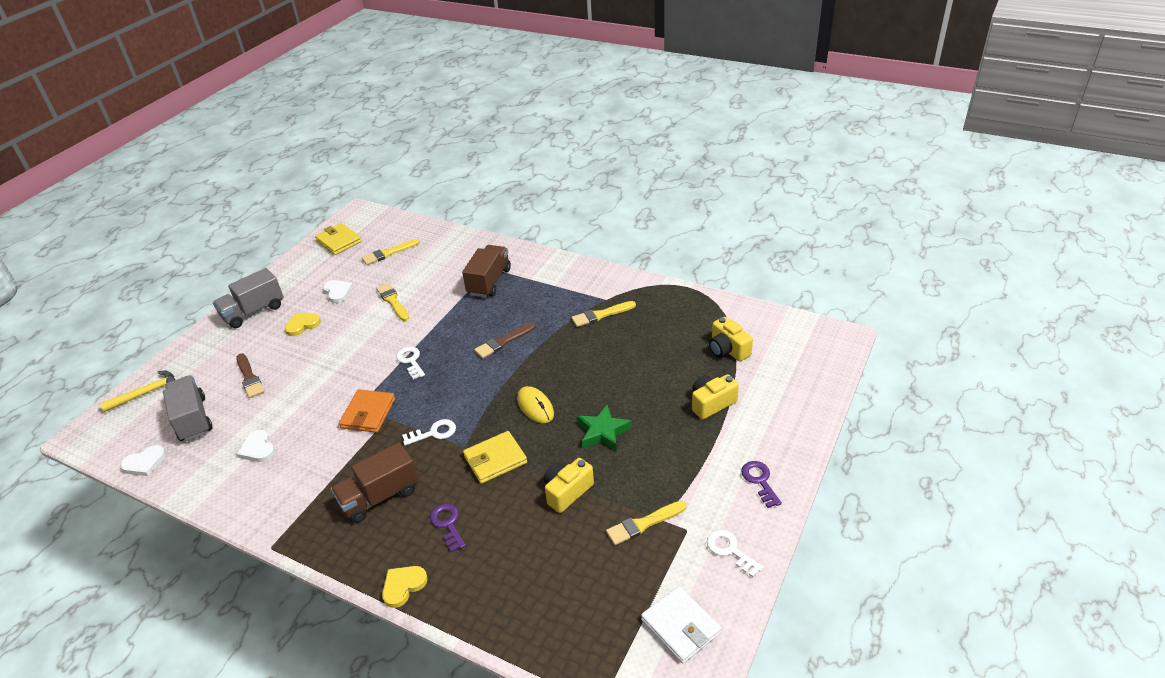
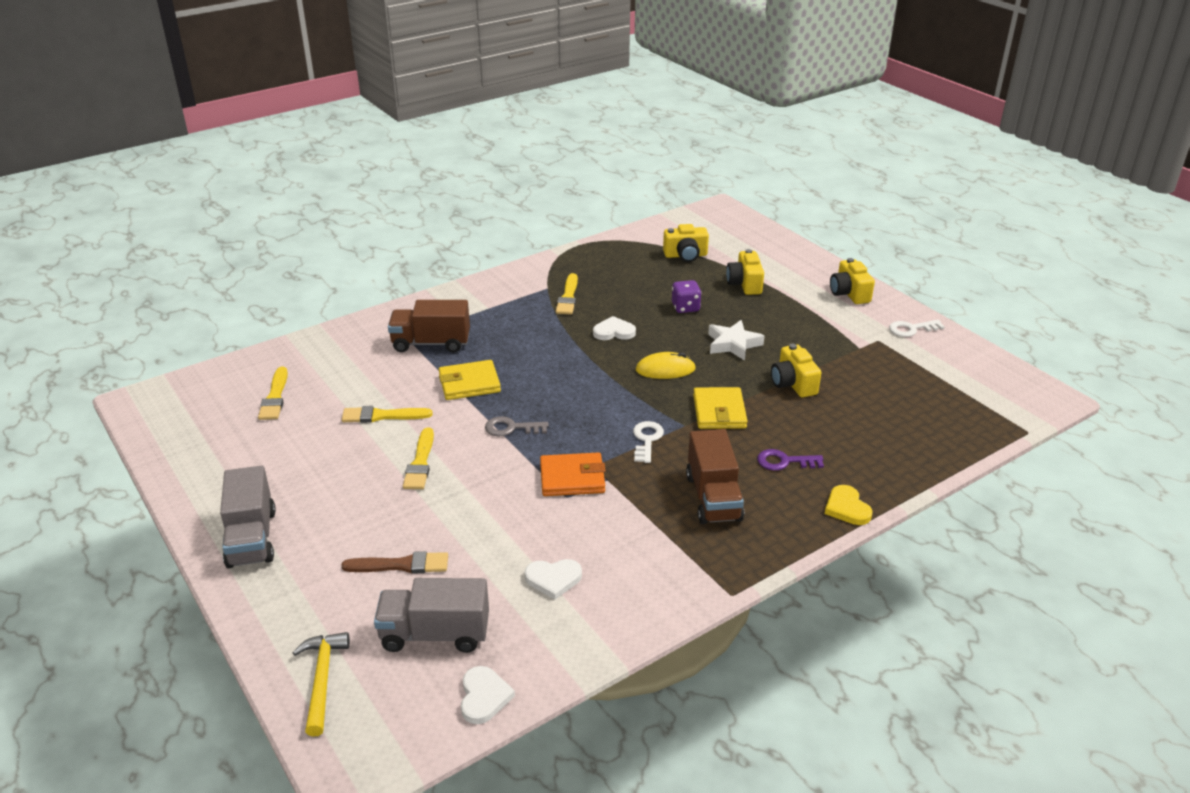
camera: 65 degrees left, 5 degrees down
yellow heart [285,313,321,336] -> none
yellow wallet [315,223,362,255] -> yellow wallet moved to [439,360,501,400]
white heart [323,280,353,303] -> white heart moved to [593,316,636,340]
orange wallet [339,389,395,433] -> orange wallet turned 45 degrees counterclockwise [540,452,606,496]
white key [396,347,425,380] -> grey key [485,416,549,436]
brown truck [462,245,511,297] -> brown truck turned 45 degrees counterclockwise [388,300,470,353]
brown brush [474,322,536,358] -> none
green star [577,405,632,451] -> white star [708,320,765,361]
yellow brush [606,501,687,545] -> yellow brush moved to [403,427,434,489]
white wallet [641,586,721,664] -> none
purple key [741,461,782,508] -> yellow camera [830,258,875,304]
none -> purple dice [672,280,702,313]

